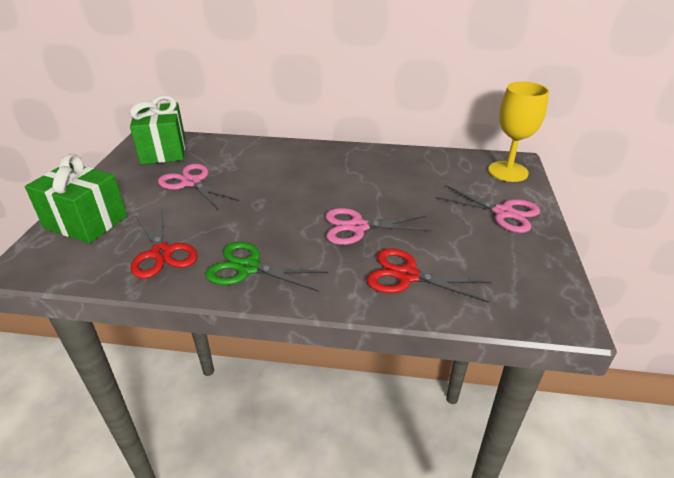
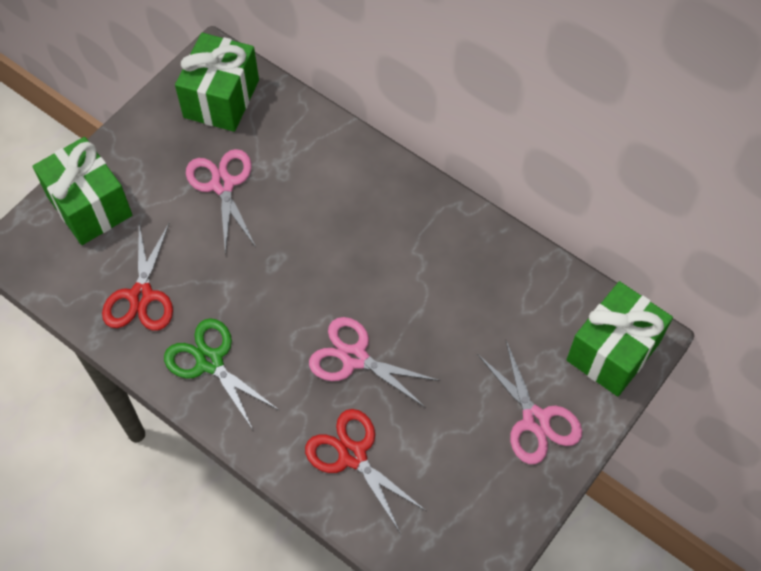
camera: 30 degrees right, 25 degrees up
yellow goblet [488,82,549,182] -> green gift [566,281,673,397]

